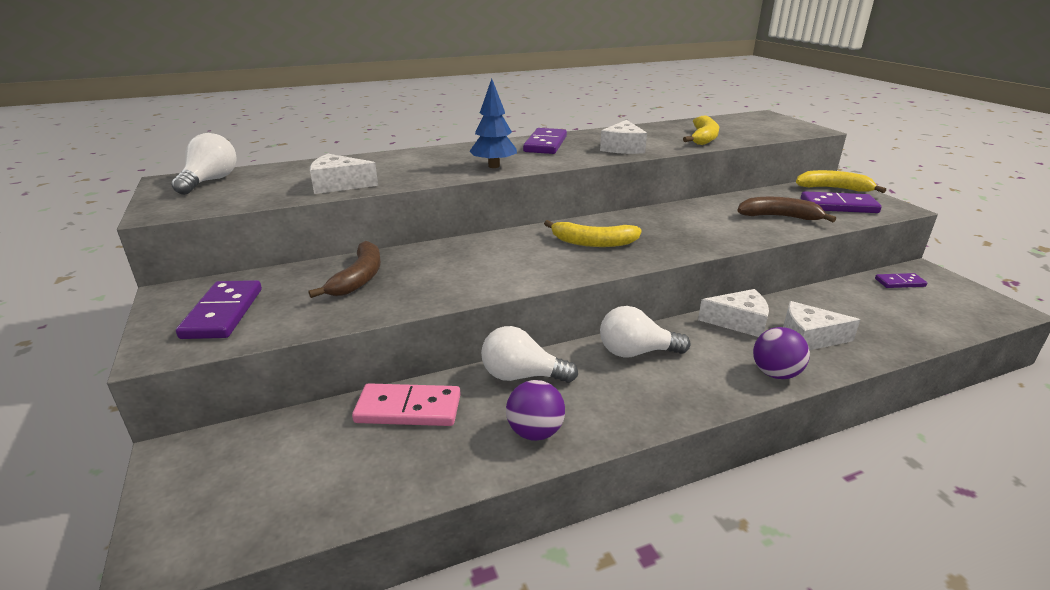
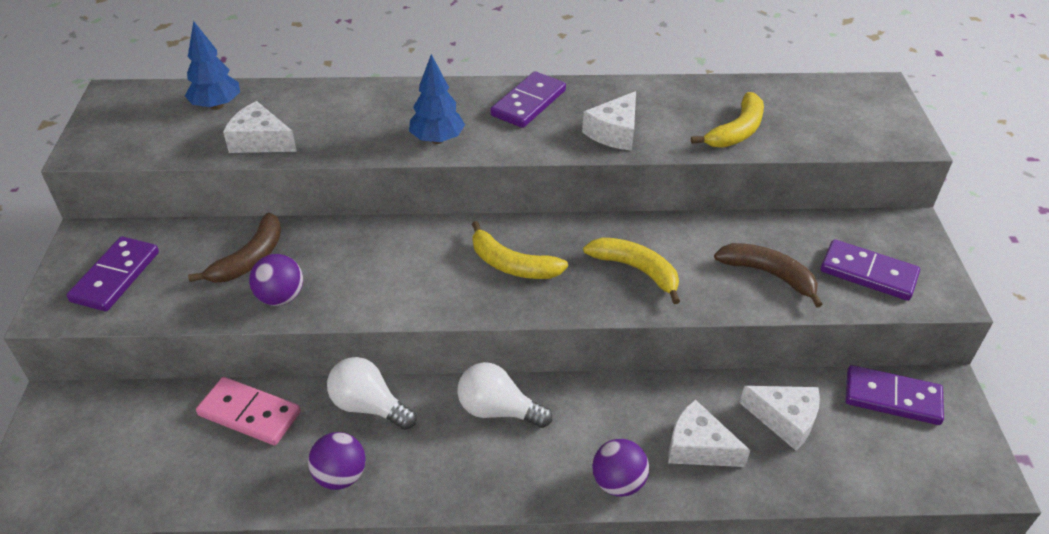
camera: 20 degrees right, 15 degrees up
white light bulb [171,133,237,195] -> none
white cheese [698,289,769,337] -> white cheese moved to [739,386,820,451]
yellow banana [796,170,886,193] -> yellow banana moved to [583,237,680,304]
purple domino [875,273,927,288] -> purple domino [845,365,944,425], size x1.71
none -> blue tree [185,21,240,110]
none -> purple ball [249,254,303,306]

